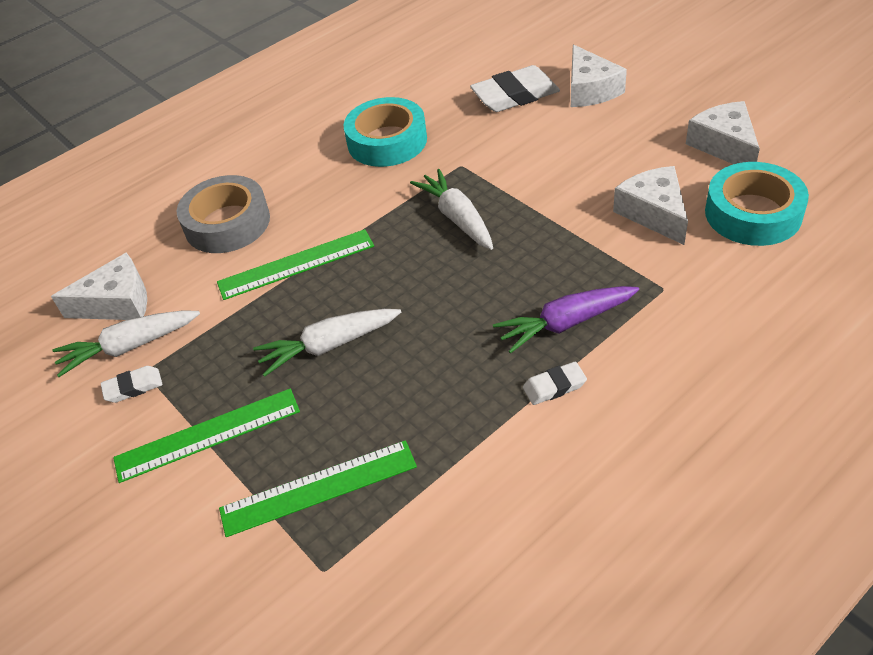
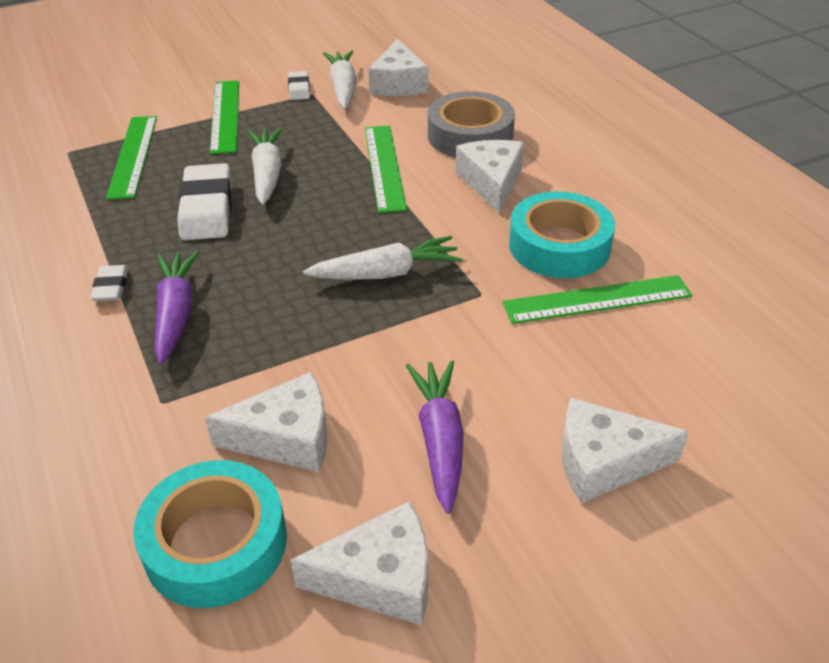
camera: 100 degrees right, 5 degrees down
white eraser [470,65,560,112] -> white eraser moved to [177,163,232,240]
none -> purple carrot [406,360,464,514]
none -> white cheese [455,140,524,214]
none -> green ruler [502,275,692,324]

